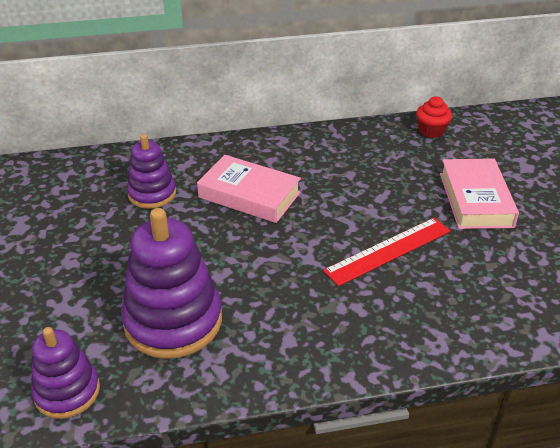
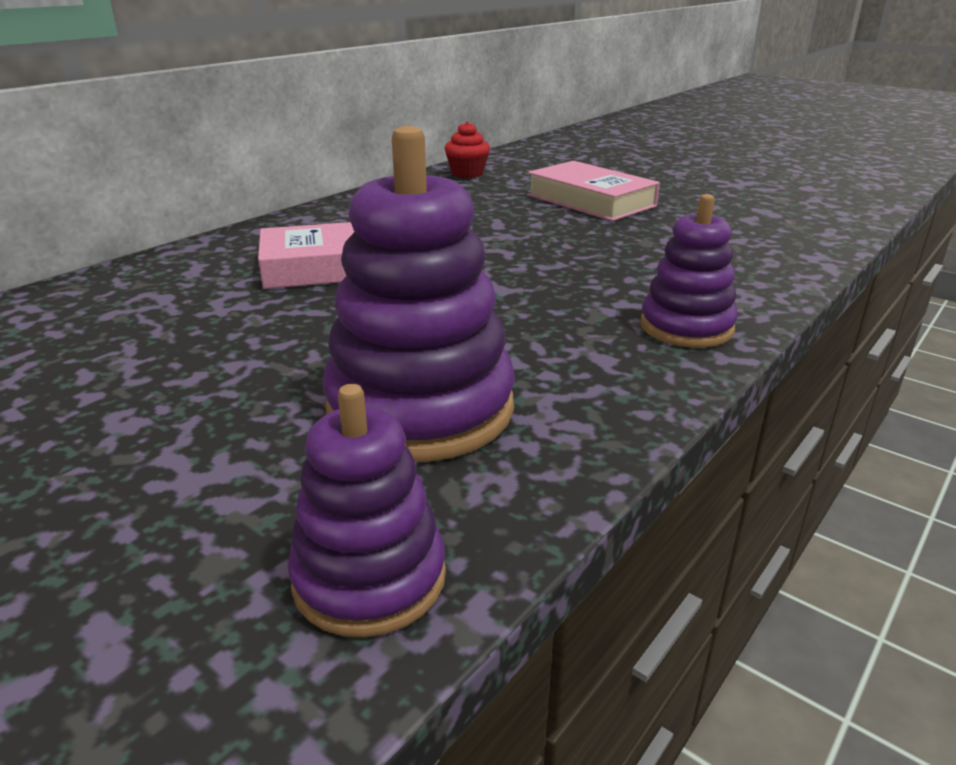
camera: 40 degrees left, 10 degrees down
purple stacking toy [127,134,176,209] -> purple stacking toy moved to [640,194,738,348]
red ruler [323,218,451,286] -> none

